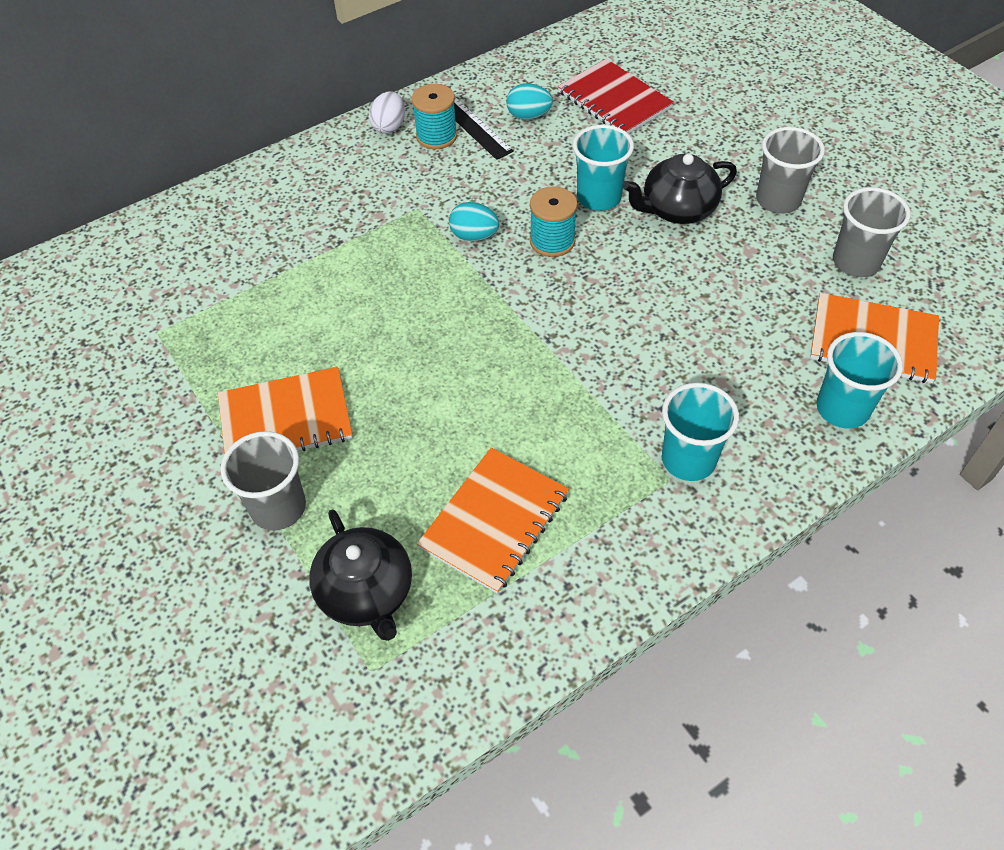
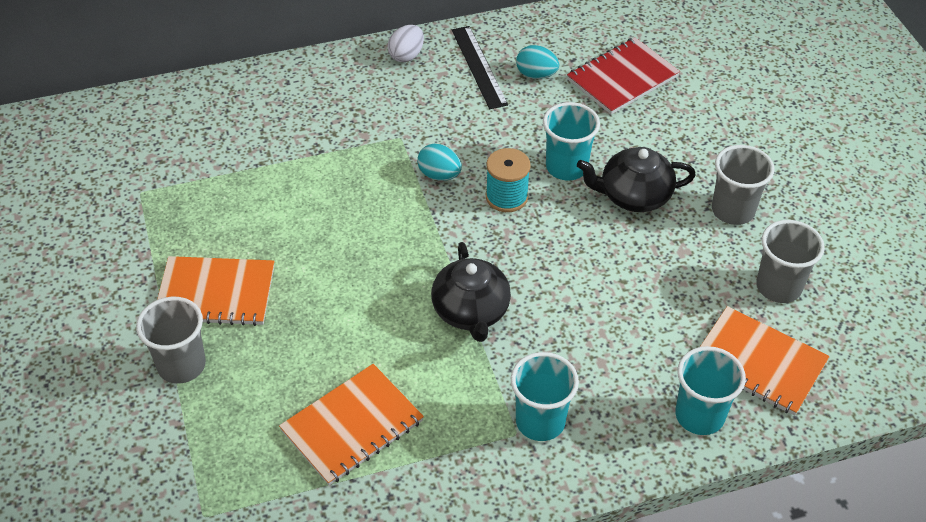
camera: 15 degrees right, 5 degrees down
black teapot [309,509,412,641] -> black teapot moved to [431,242,511,342]
turquoise spool [412,84,457,149] -> none
red notebook [558,59,674,134] -> red notebook turned 75 degrees clockwise [567,37,680,114]

